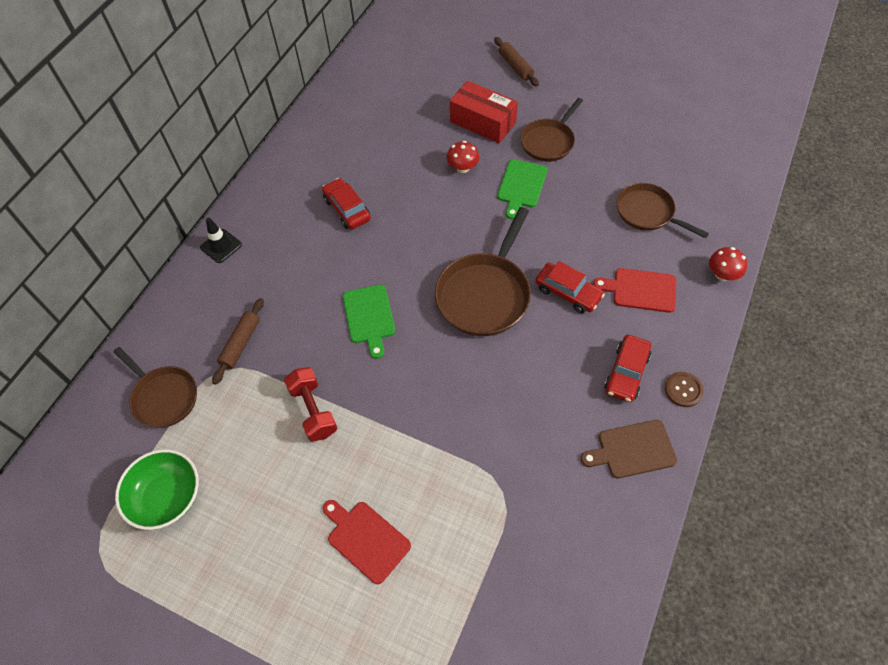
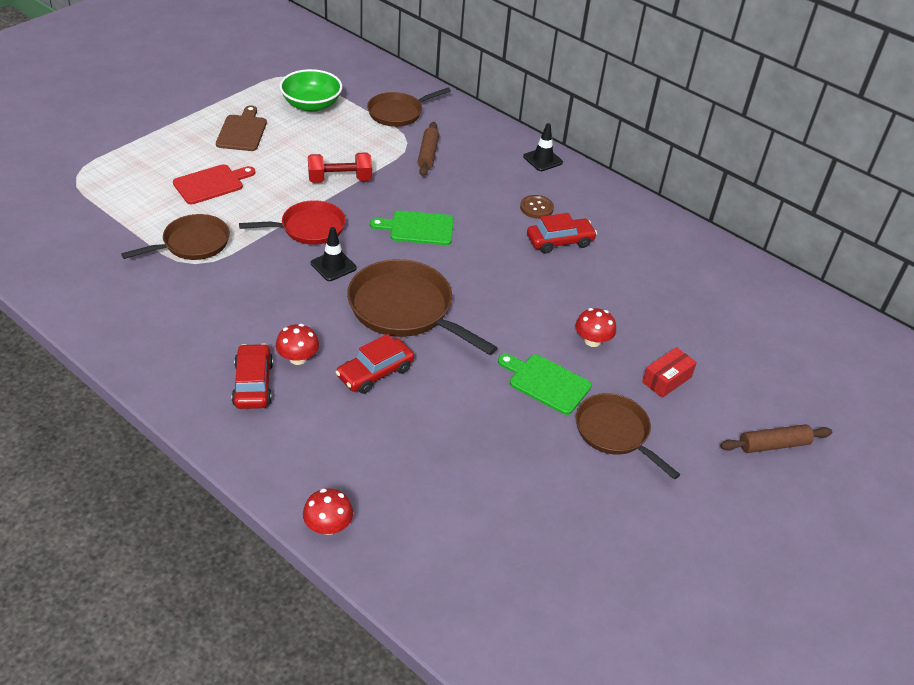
camera: 100 degrees right, 15 degrees down
brown rolling pin [212,298,264,385] -> brown rolling pin turned 60 degrees clockwise [418,122,439,176]
red box [450,81,518,143] -> red box [642,347,697,398], size x0.59
brown cutting board [581,420,677,478] -> brown cutting board moved to [216,105,267,151]
red cutting board [593,268,676,313] -> none
red car [604,335,651,402] -> red car turned 45 degrees clockwise [232,344,273,409]
brown pan [616,183,709,238] -> brown pan moved to [121,214,230,260]
brown button [665,372,704,407] -> brown button moved to [520,195,554,219]
none -> red pan [239,200,346,245]
none -> red mushroom [276,324,319,365]
none -> black traffic cone [311,227,356,281]

